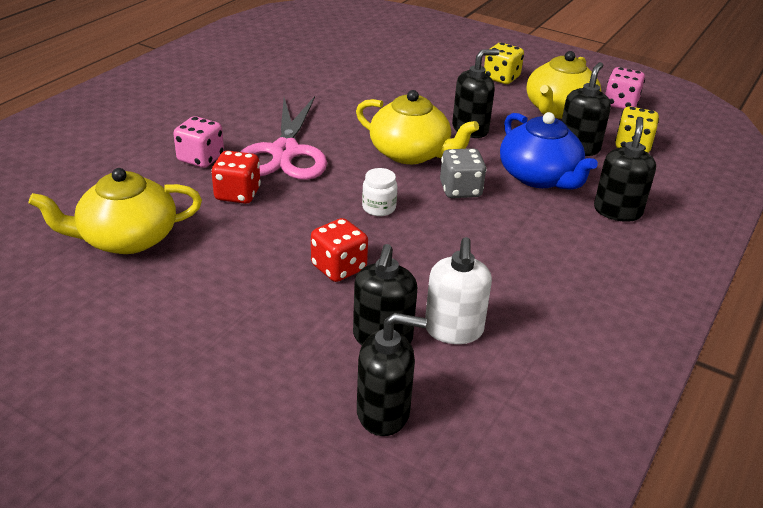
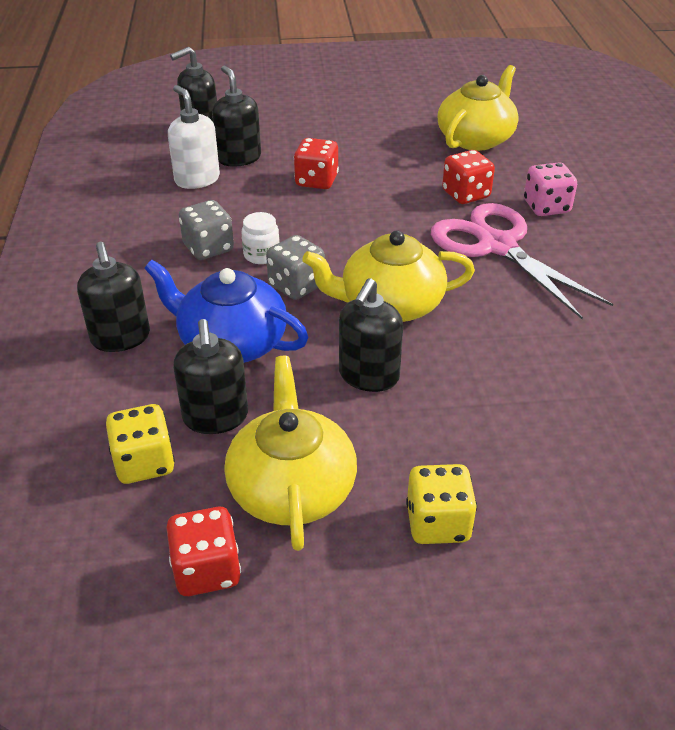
camera: 145 degrees right, 5 degrees up
white jar [362,168,397,216] -> white jar moved to [241,212,280,264]
pink dice [605,67,645,109] -> red dice [166,507,241,596]
none -> grey dice [179,200,234,260]

